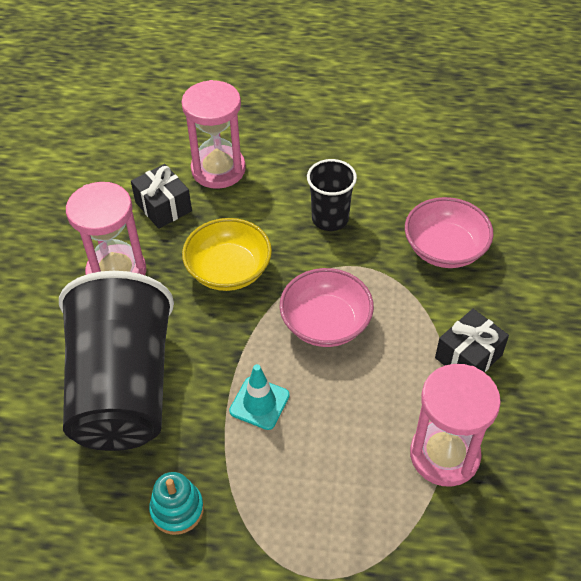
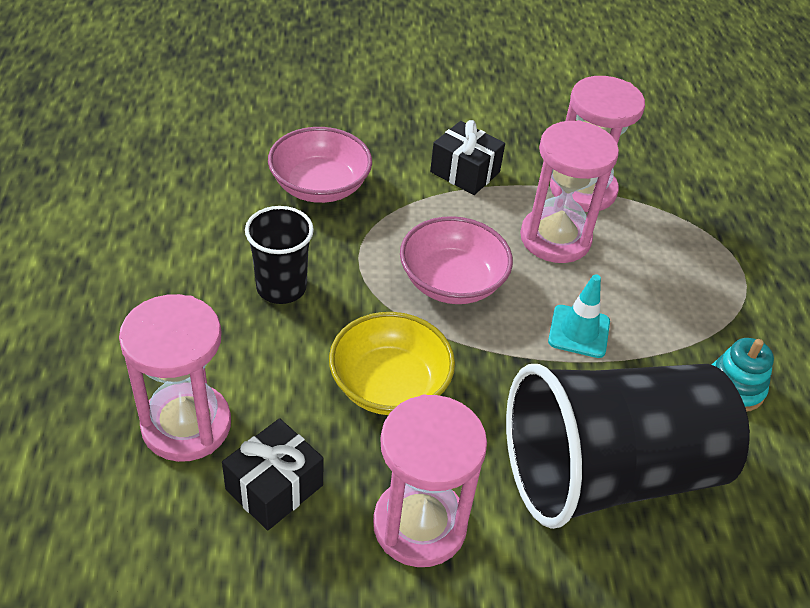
camera: 105 degrees left, 5 degrees down
none -> pink hourglass [520,120,619,263]

